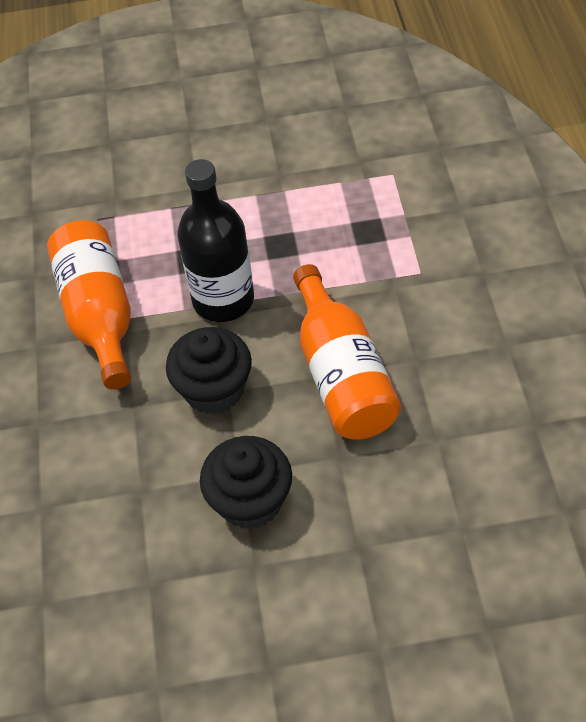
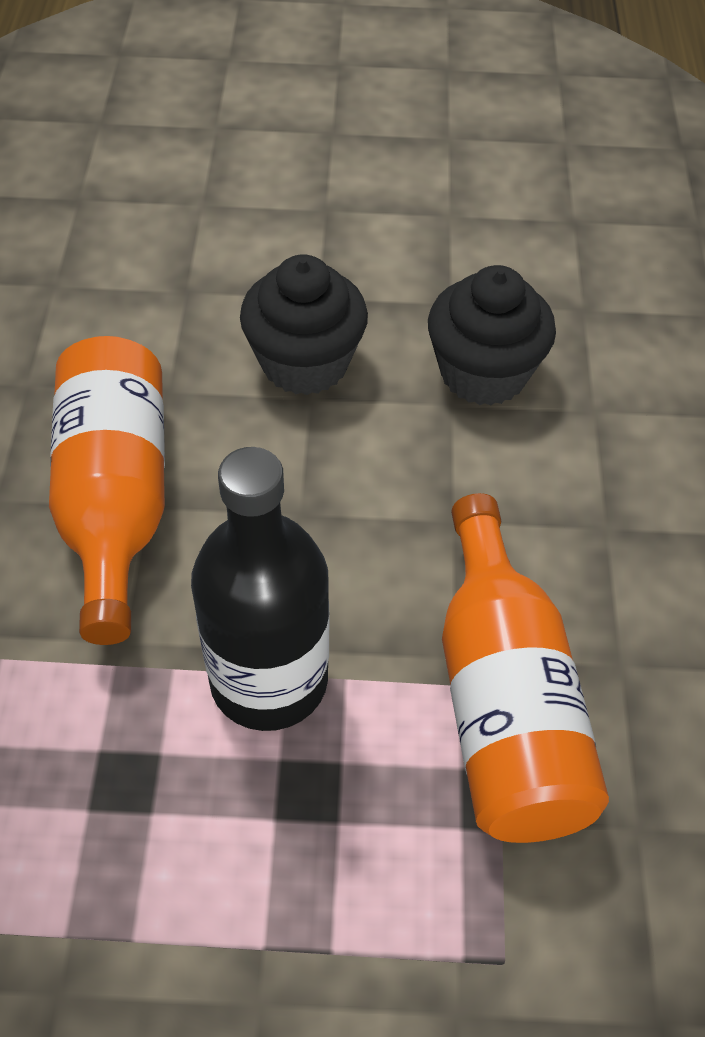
camera: 175 degrees left, 0 degrees up
black cupcake [166,327,252,414] -> black cupcake moved to [428,265,556,406]

